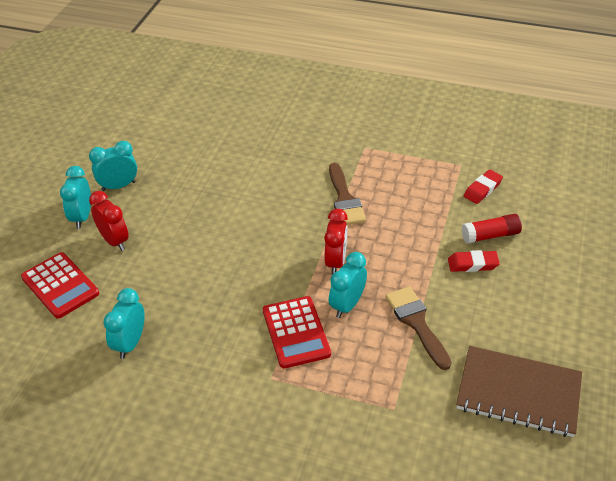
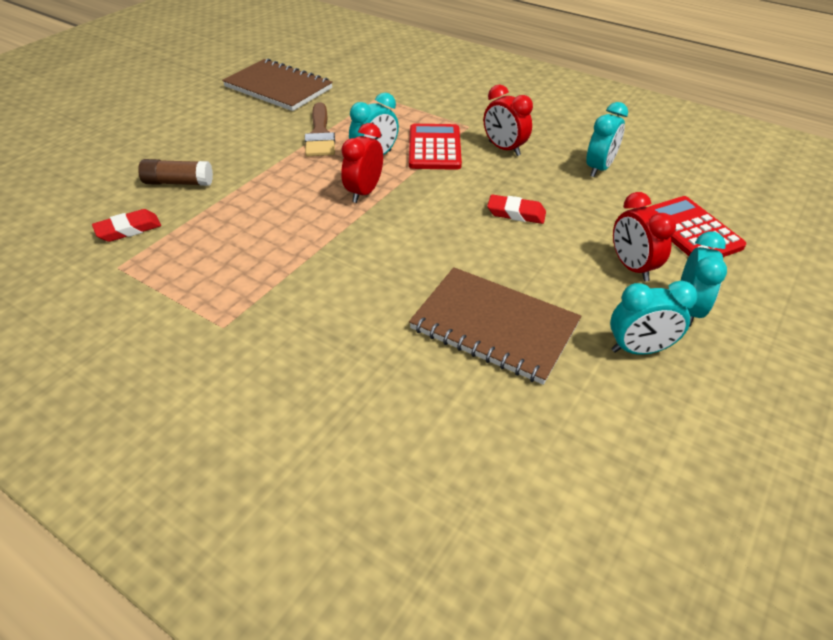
camera: 165 degrees left, 0 degrees up
brown brush [329,163,366,225] -> none
red eraser [448,250,500,272] -> red eraser moved to [487,195,546,224]
red glue stick [462,214,522,244] -> brown glue stick [138,159,213,186]
none -> brown notebook [409,267,581,385]
none -> red clock [484,84,533,156]

